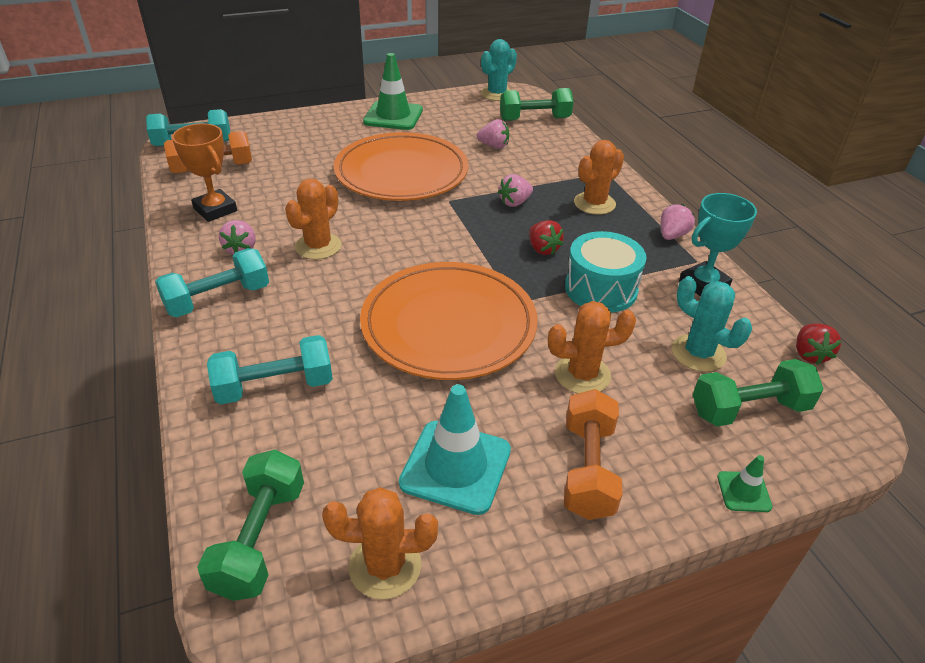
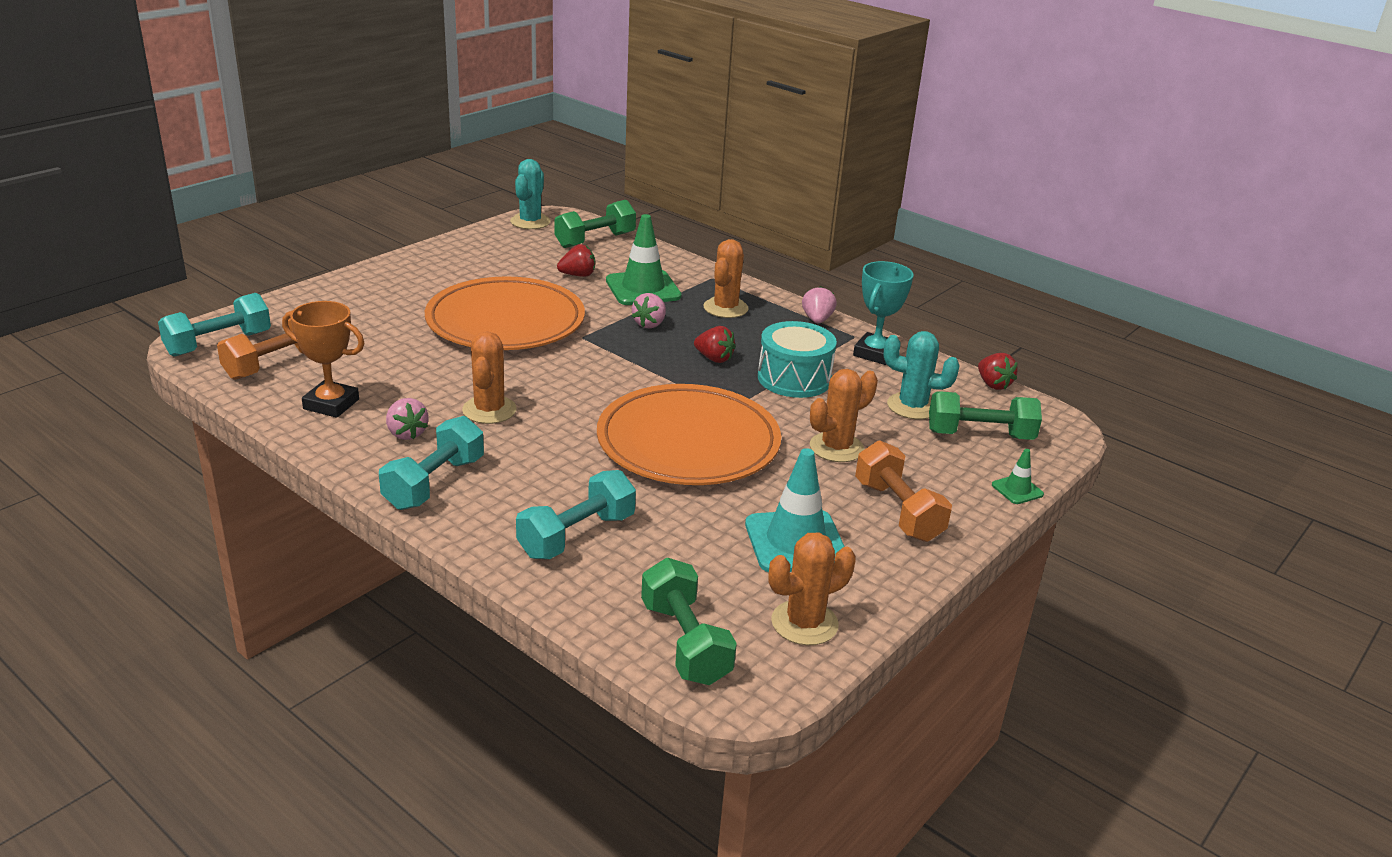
camera: 30 degrees left, 10 degrees down
green traffic cone [363,53,423,130] -> green traffic cone moved to [606,214,682,305]
pink strawberry [477,119,509,149] -> red strawberry [557,244,595,277]
green dumbbell [693,359,824,427] -> green dumbbell turned 45 degrees clockwise [929,391,1042,440]

